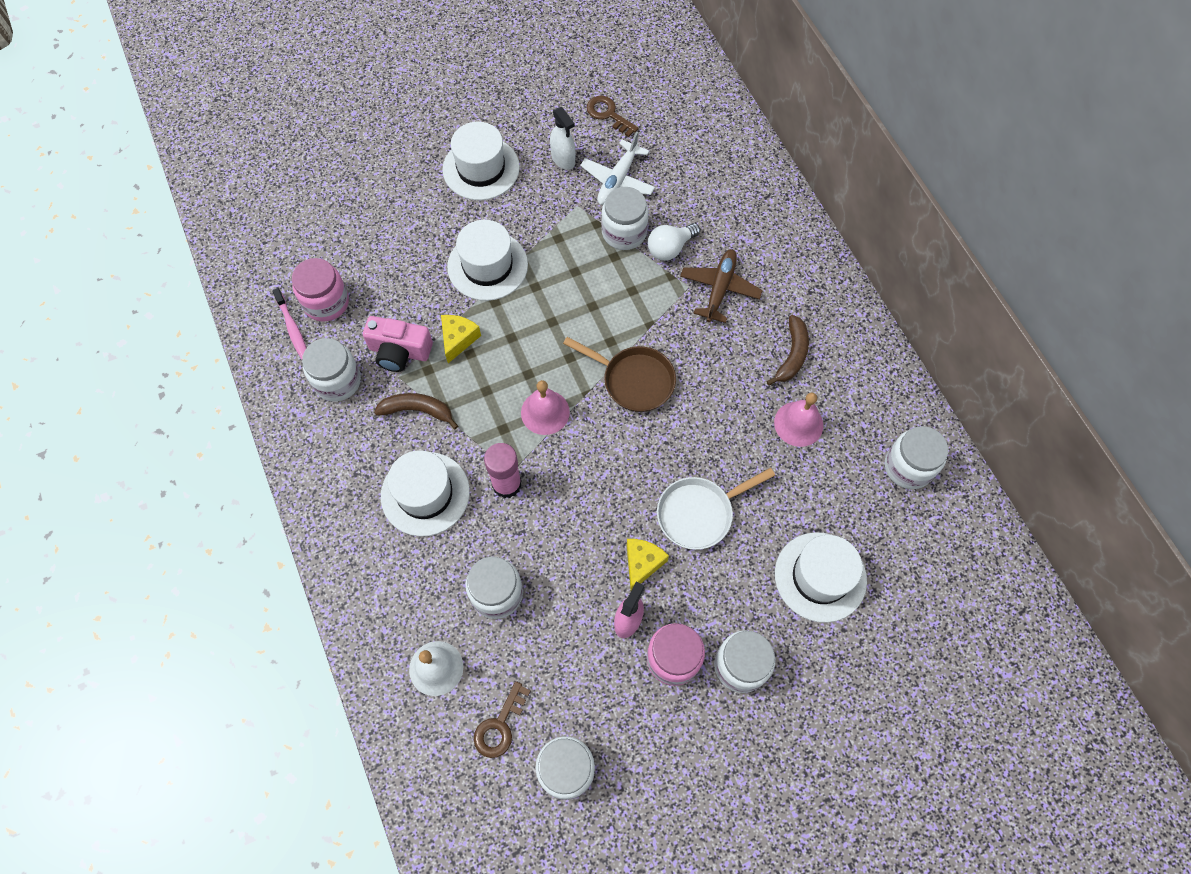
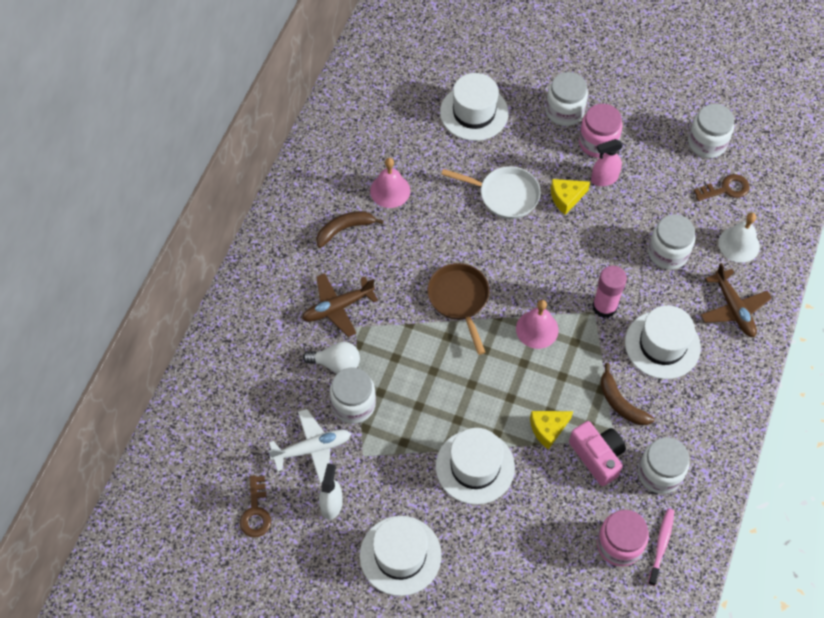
camera: 135 degrees left, 5 degrees down
white jar [885,426,948,489] -> none
none -> brown plane [700,263,772,337]

